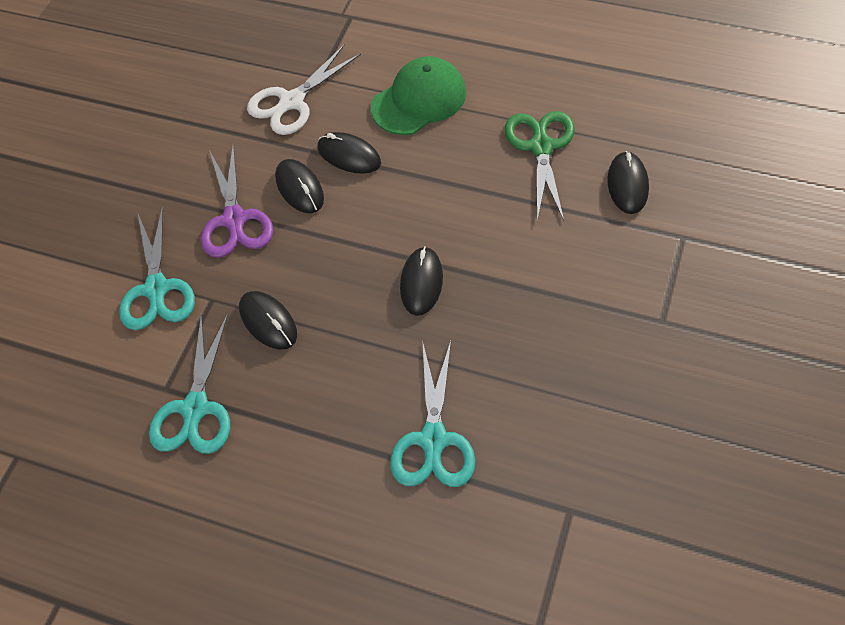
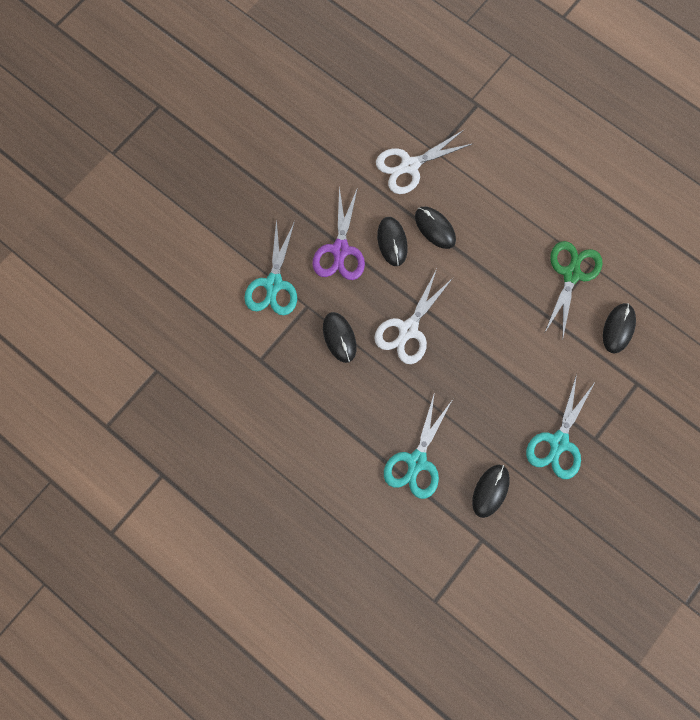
camera: 15 degrees right, 15 degrees up
turquoise scissors [149,314,230,454] -> turquoise scissors moved to [526,374,595,479]
green cap [371,56,466,135] -> none
black mouse [400,246,443,316] -> black mouse moved to [472,465,510,518]
none -> white scissors [374,269,453,364]

